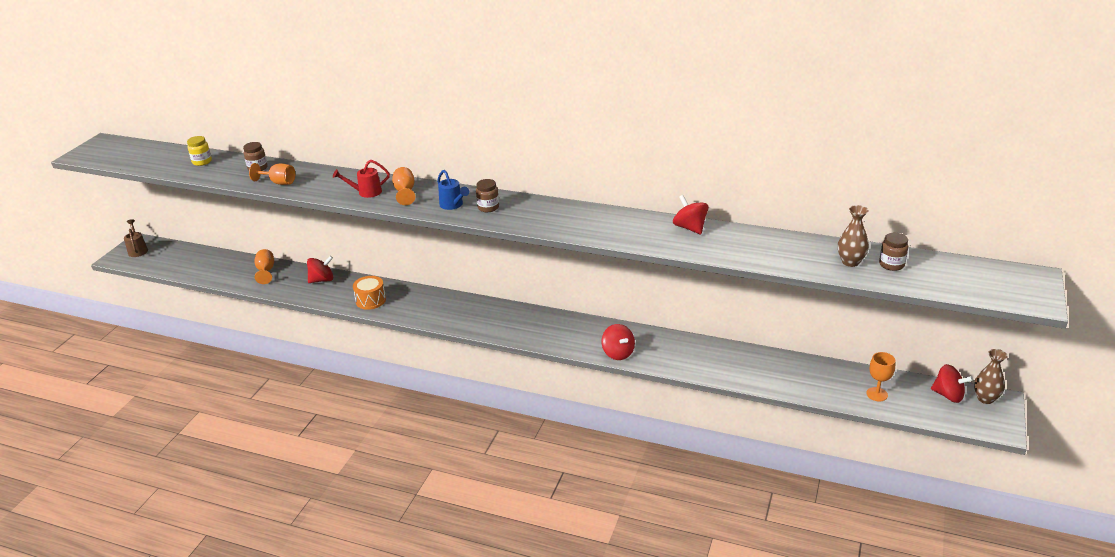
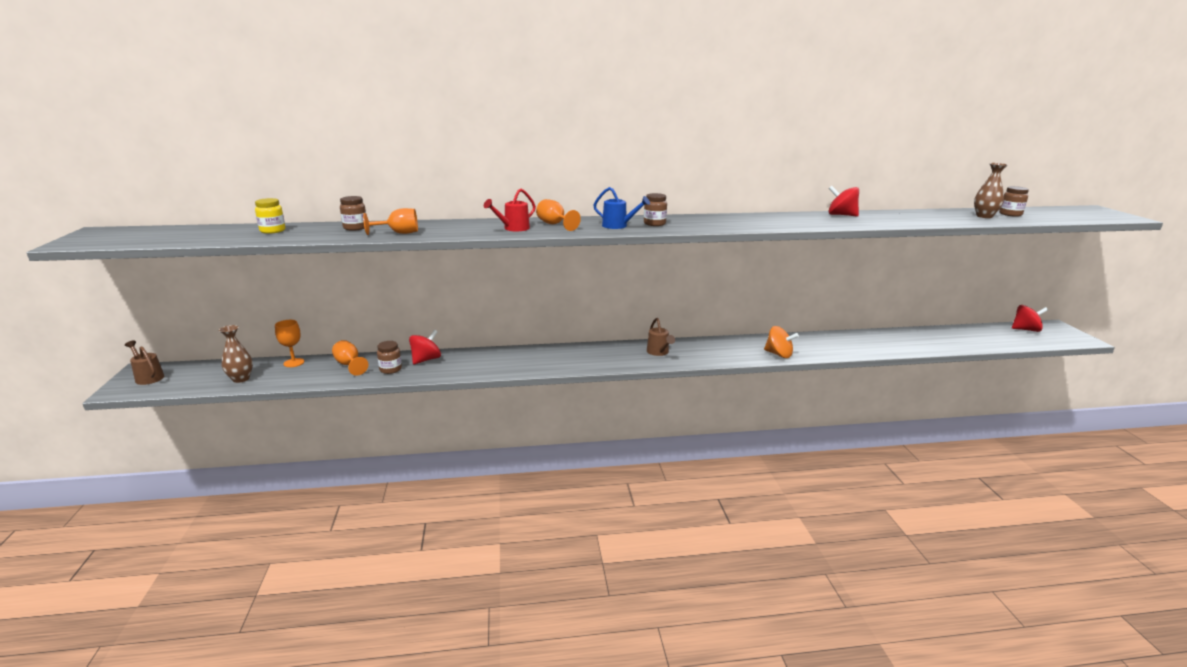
camera: 30 degrees left, 10 degrees down
orange drum [353,276,386,310] -> none
red spinning top [602,324,635,360] -> orange spinning top [764,326,799,358]
orange goblet [866,352,895,401] -> orange goblet moved to [275,320,304,367]
brown vase [974,349,1008,404] -> brown vase moved to [219,325,253,383]
none -> brown jar [377,341,402,374]
none -> brown watering can [647,318,675,356]

